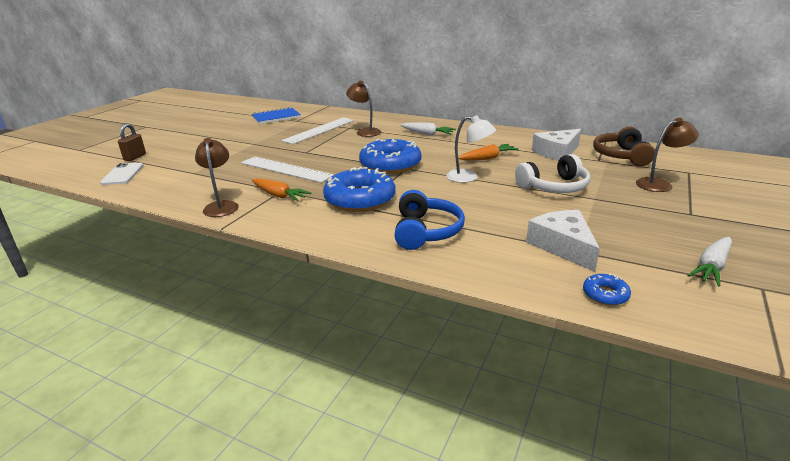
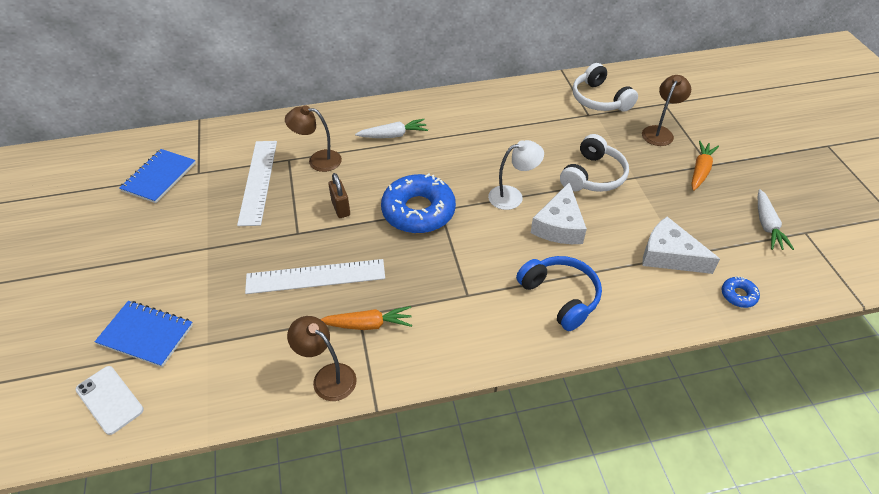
camera: 40 degrees left, 20 degrees up
brown padlock [118,123,146,161] -> brown padlock moved to [328,173,350,218]
blue donut [323,167,396,212] -> none
orange carrot [458,144,519,161] -> orange carrot moved to [691,141,719,191]
white cheese [532,129,581,161] -> white cheese moved to [531,182,587,244]
brown headphones [593,126,655,166] -> white headphones [573,63,638,112]
none -> blue notebook [95,301,193,367]

